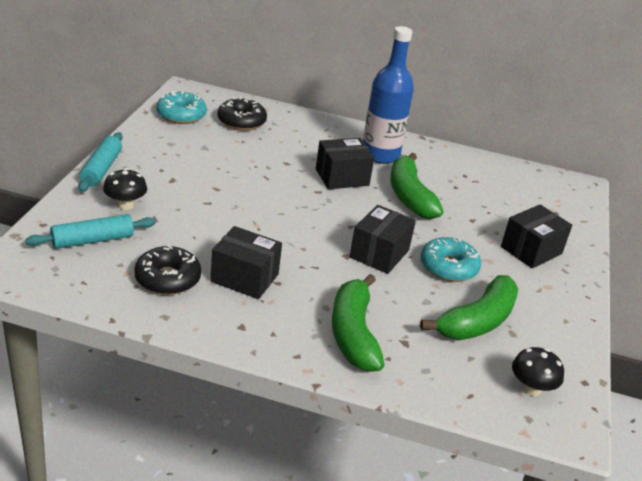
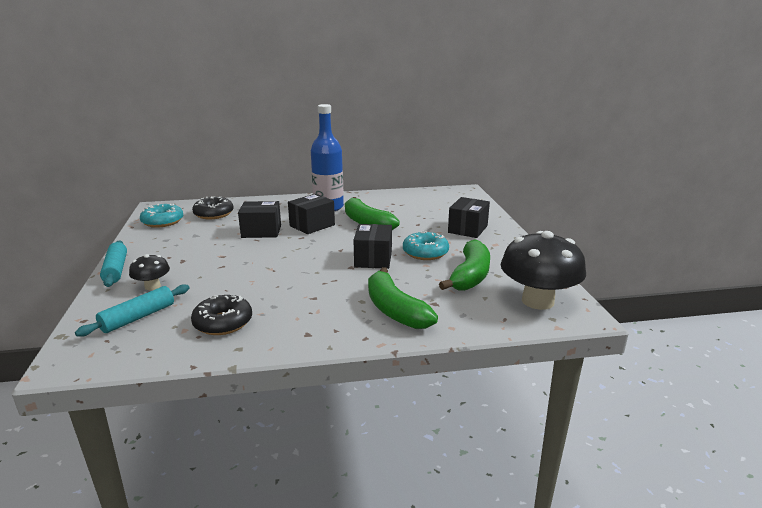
camera: 20 degrees left, 10 degrees down
black box [210,226,282,299] -> black box moved to [238,201,281,238]
black mushroom [512,347,564,396] -> black mushroom [500,231,586,310], size x2.03

